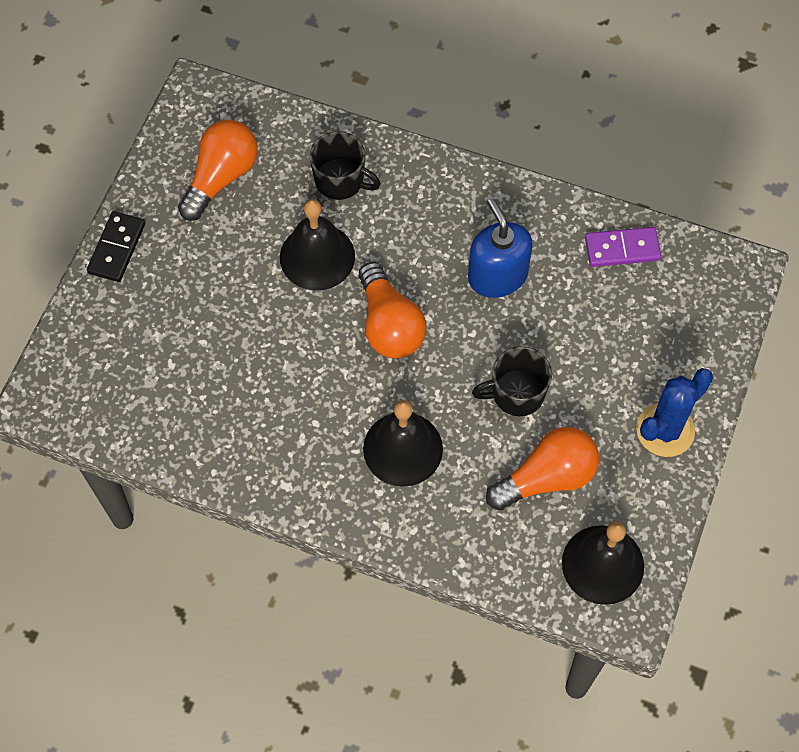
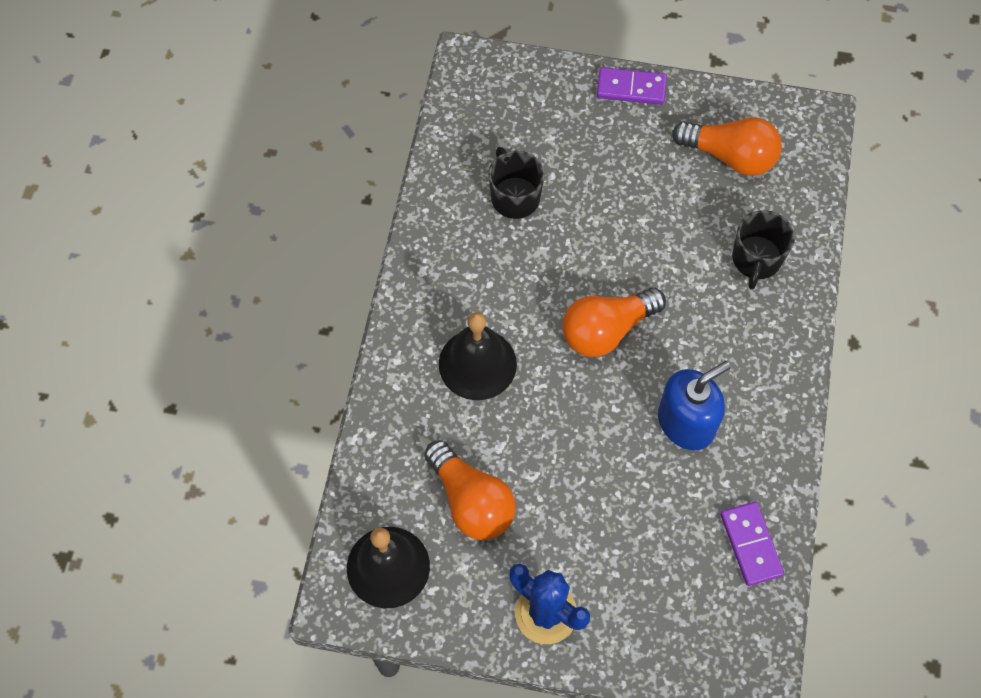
camera: 80 degrees right, 0 degrees up
black domino [87,211,145,282] -> purple domino [597,67,667,105]
black bell [280,199,355,291] -> none
black mug [472,346,552,416] -> black mug moved to [488,147,545,219]

